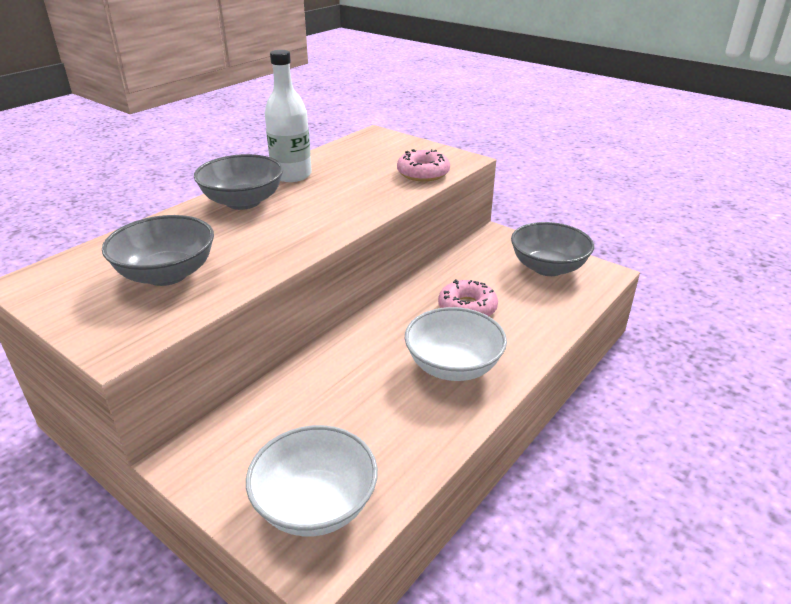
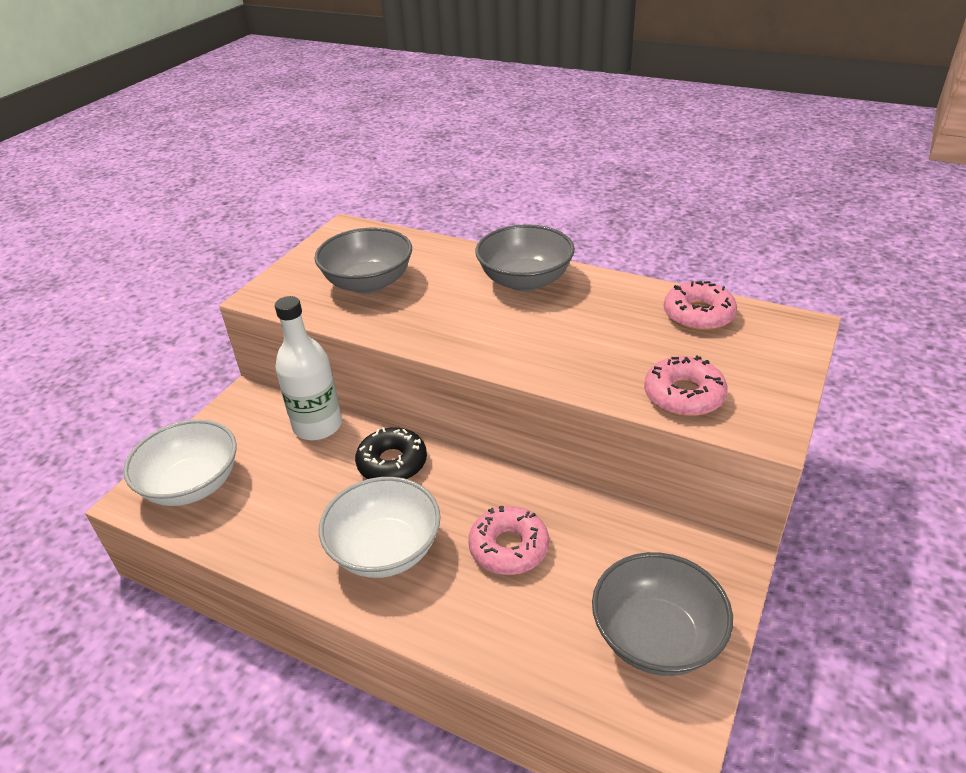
camera: 80 degrees right, 5 degrees up
white bottle [265,50,312,182] -> white bottle moved to [275,296,342,440]
none -> black donut [355,427,427,479]
none -> pink donut [664,281,737,331]

